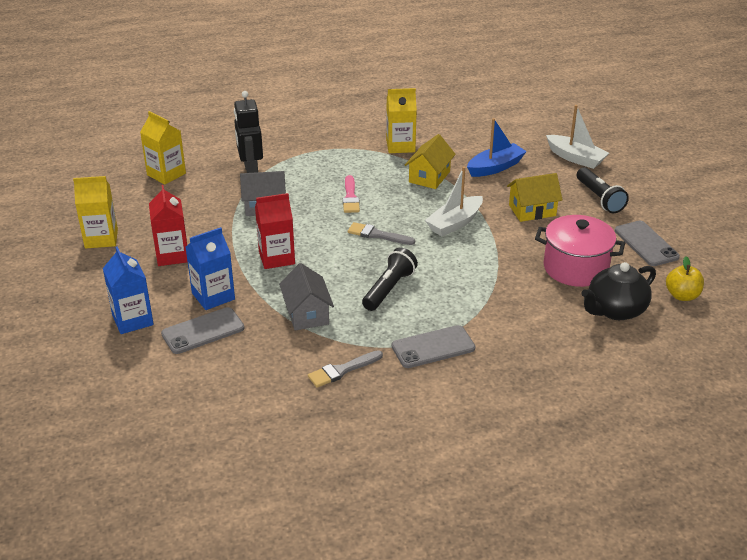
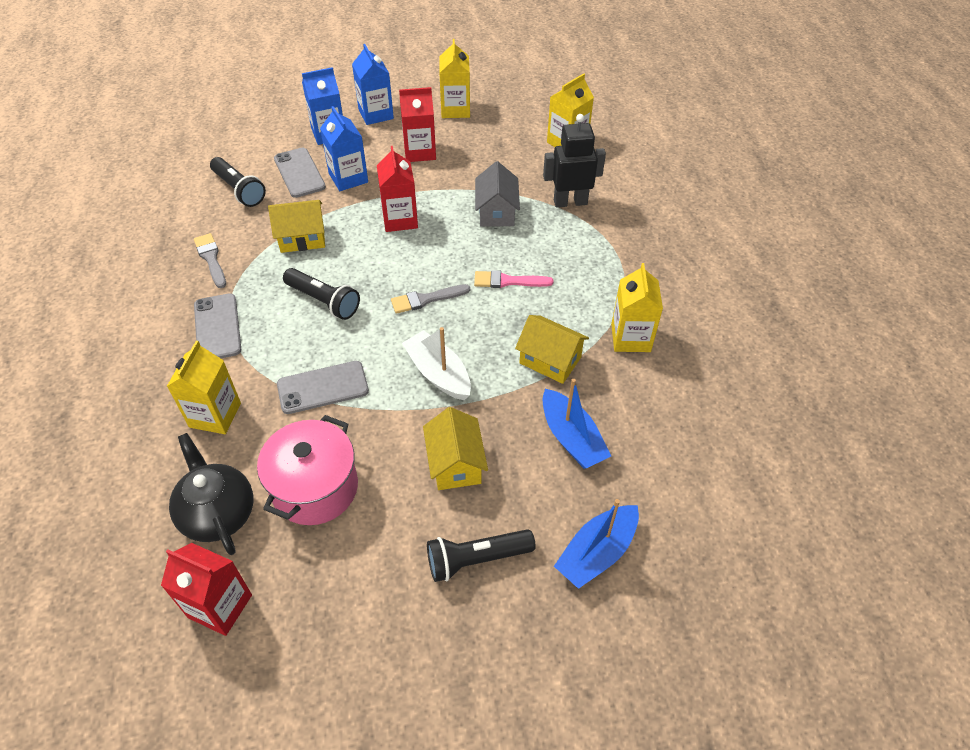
camera: 95 degrees right, 15 degrees up
grey house [279,263,334,330] -> yellow house [268,200,325,253]
grey brush [348,222,415,245] -> grey brush turned 135 degrees counterclockwise [391,284,470,314]
white boat [546,105,609,169] -> blue boat [554,499,639,589]
grey phone [615,221,680,266] -> grey phone moved to [277,361,369,414]
yellow apple [666,256,704,301] -> red carton [161,543,252,636]
none -> yellow carton [167,341,241,434]
none -> black flashlight [210,157,266,207]
none -> blue carton [352,44,394,125]

